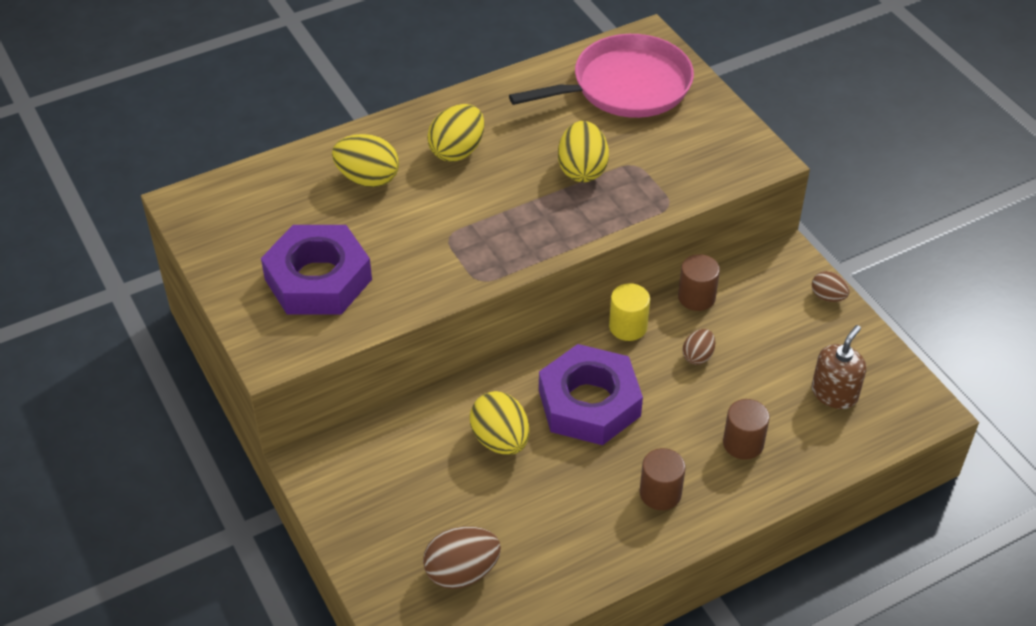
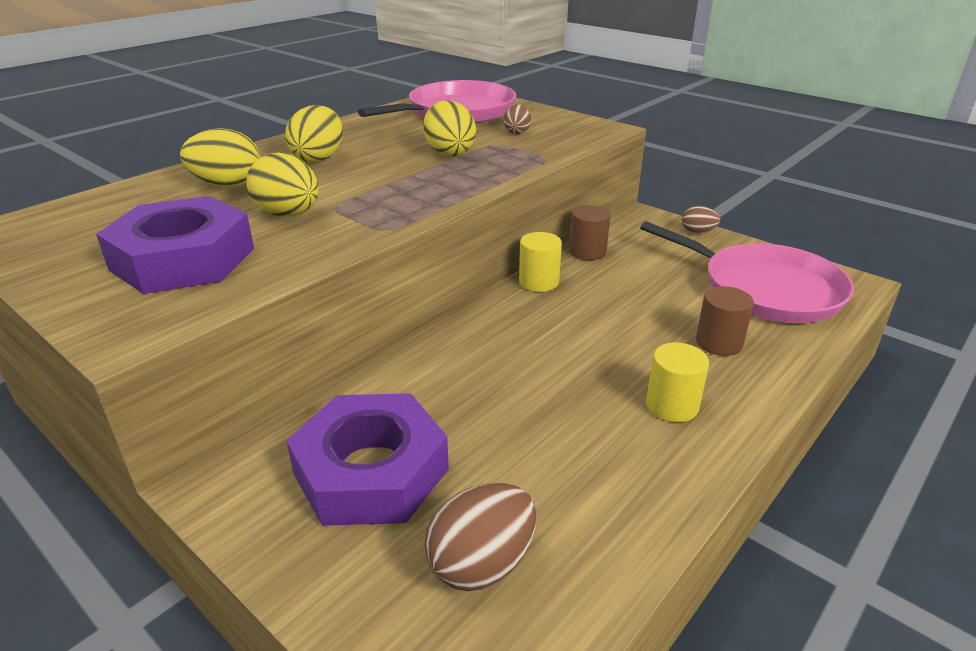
camera: 20 degrees left, 15 degrees down
yellow egg [470,391,529,455] -> yellow egg moved to [246,153,319,217]
purple nut [539,344,643,445] -> purple nut moved to [286,393,449,526]
brown cylinder [640,448,686,510] -> yellow cylinder [646,342,709,422]
brown egg [683,329,715,365] -> brown egg moved to [504,104,531,134]
brown soap dispenser [812,325,866,409] -> pink pan [640,221,854,323]

